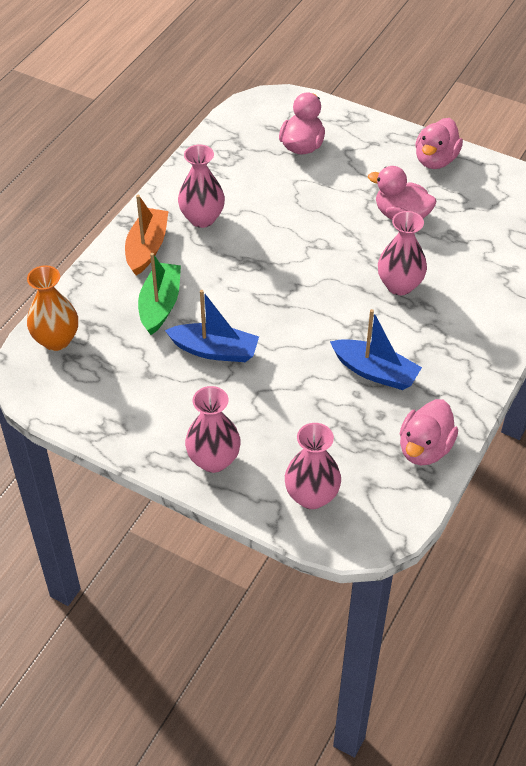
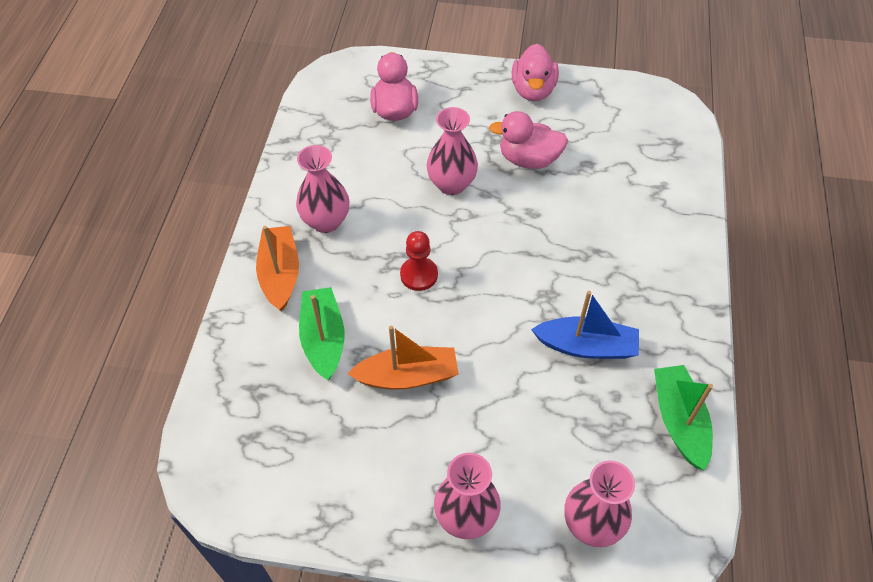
camera: 20 degrees left, 5 degrees up
orange vase [27,265,78,351] -> none
blue boat [165,290,259,362] -> orange boat [347,325,458,390]
pink vase [378,211,427,295] -> pink vase moved to [427,107,478,195]
pink duck [400,399,458,465] -> green boat [654,365,713,471]
none -> red pawn [400,231,438,291]

